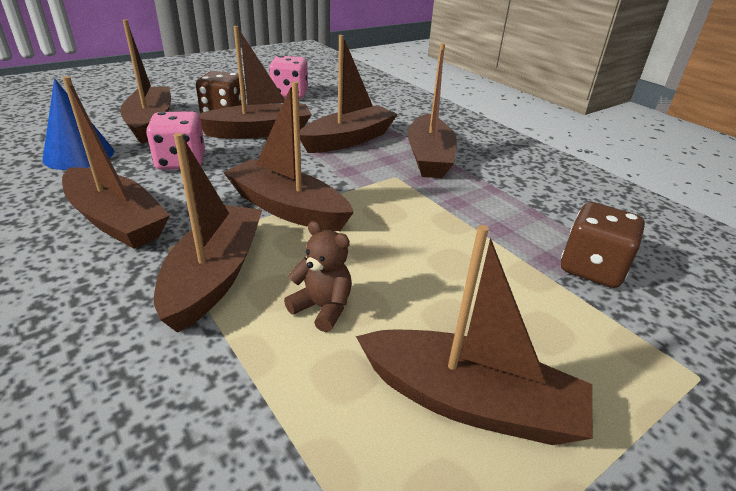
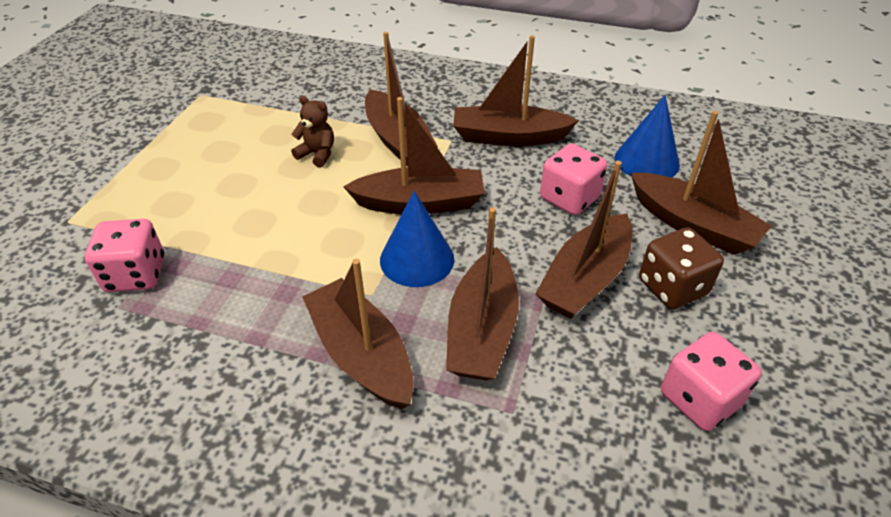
camera: 145 degrees right, 10 degrees up
brown teddy bear [284,221,352,332] -> brown teddy bear turned 150 degrees counterclockwise [291,96,334,167]
brown boat [356,225,592,445] -> none
brown dice [561,202,645,288] -> pink dice [85,219,164,292]
none -> blue cone [380,191,454,287]

